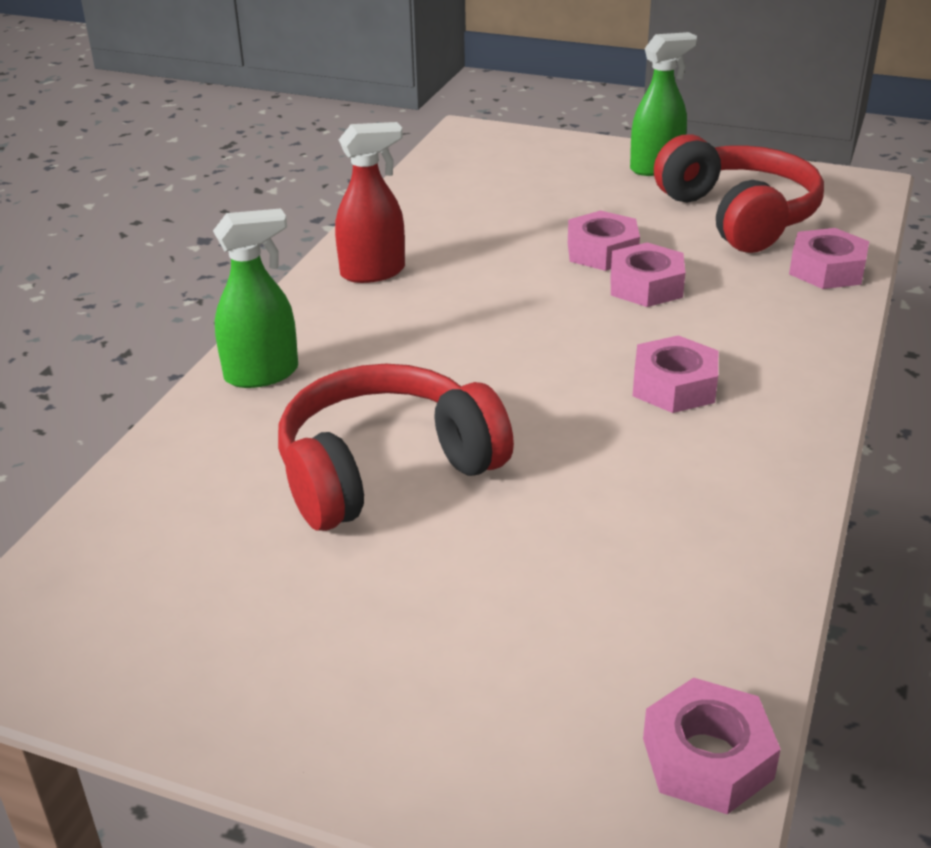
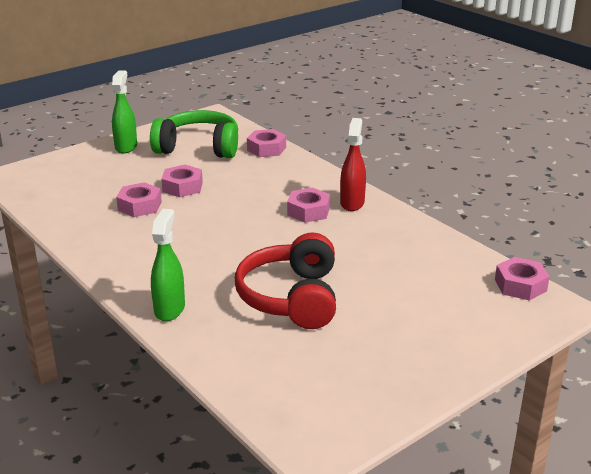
camera: 60 degrees left, 5 degrees down
red spray bottle [335,122,405,283] -> red spray bottle moved to [340,118,366,211]
pink nut [611,242,685,307] -> pink nut moved to [116,182,162,217]
red headphones [654,134,824,253] -> green headphones [150,110,238,158]

